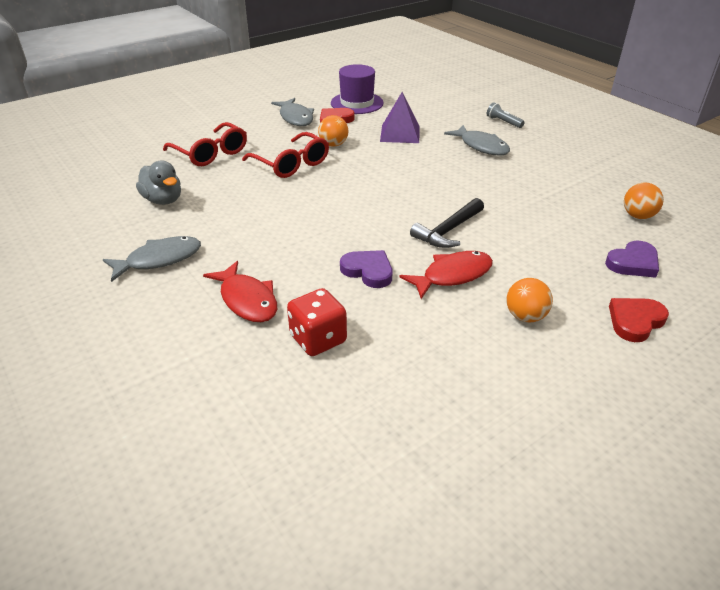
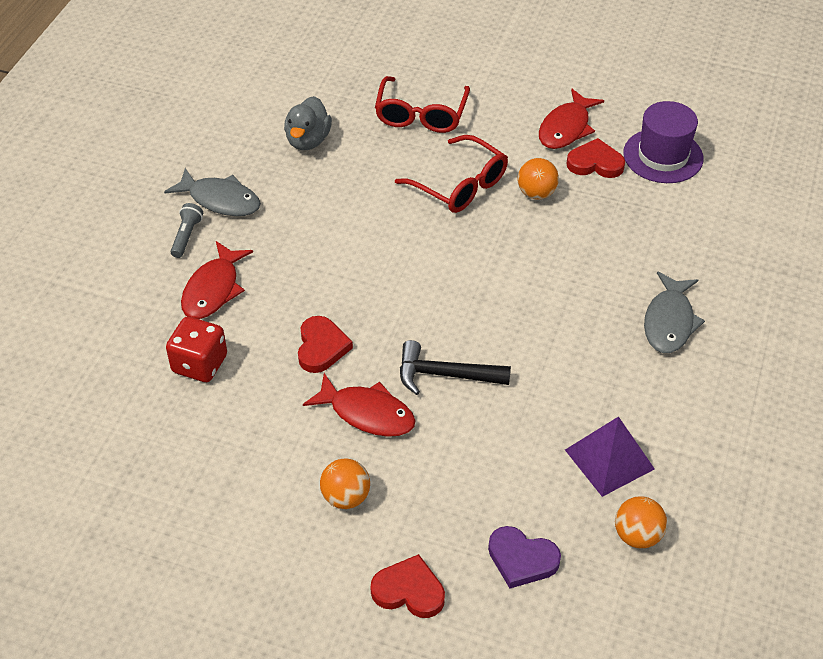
camera: 55 degrees right, 10 degrees up
red glasses [242,132,329,178] -> red glasses turned 60 degrees counterclockwise [395,135,508,213]
grey fish [271,98,314,126] -> red fish [539,89,604,149]
purple heart [340,250,393,288] -> red heart [298,316,353,373]
purple pyramid [380,92,420,143] -> purple pyramid moved to [565,416,655,497]
grey flashlight [487,102,525,128] -> grey flashlight moved to [170,203,203,258]

